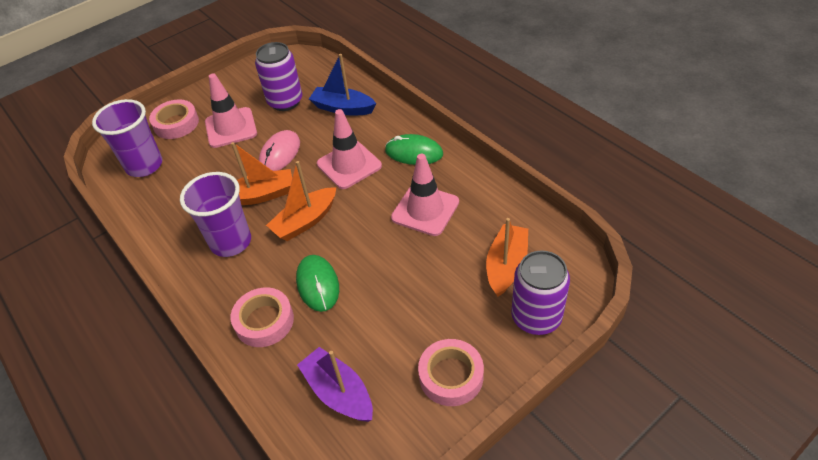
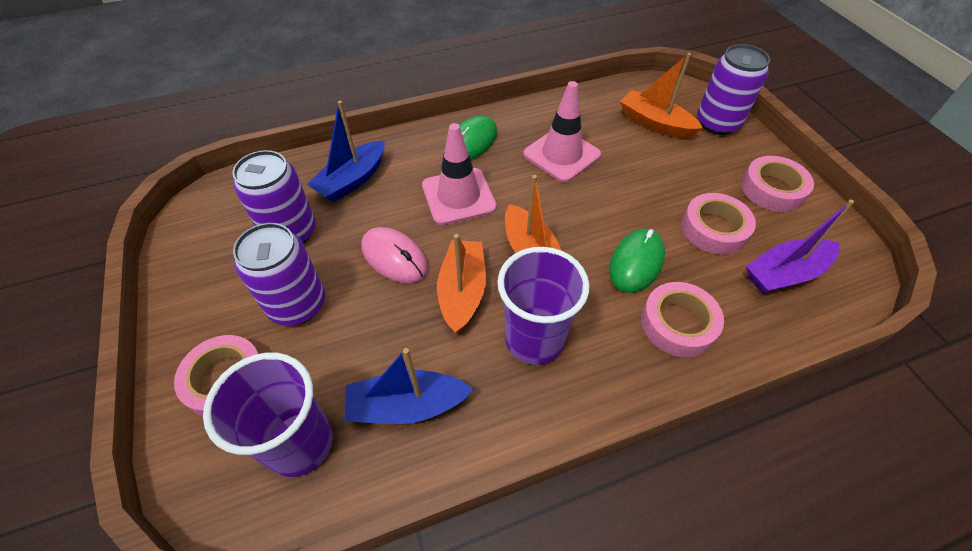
camera: 75 degrees left, 5 degrees up
pink traffic cone [205,73,257,148] -> purple can [233,223,325,326]
green mouse [296,255,339,312] -> green mouse turned 60 degrees counterclockwise [609,229,665,293]
none -> blue boat [344,348,473,424]
none -> pink tape [681,193,756,255]

